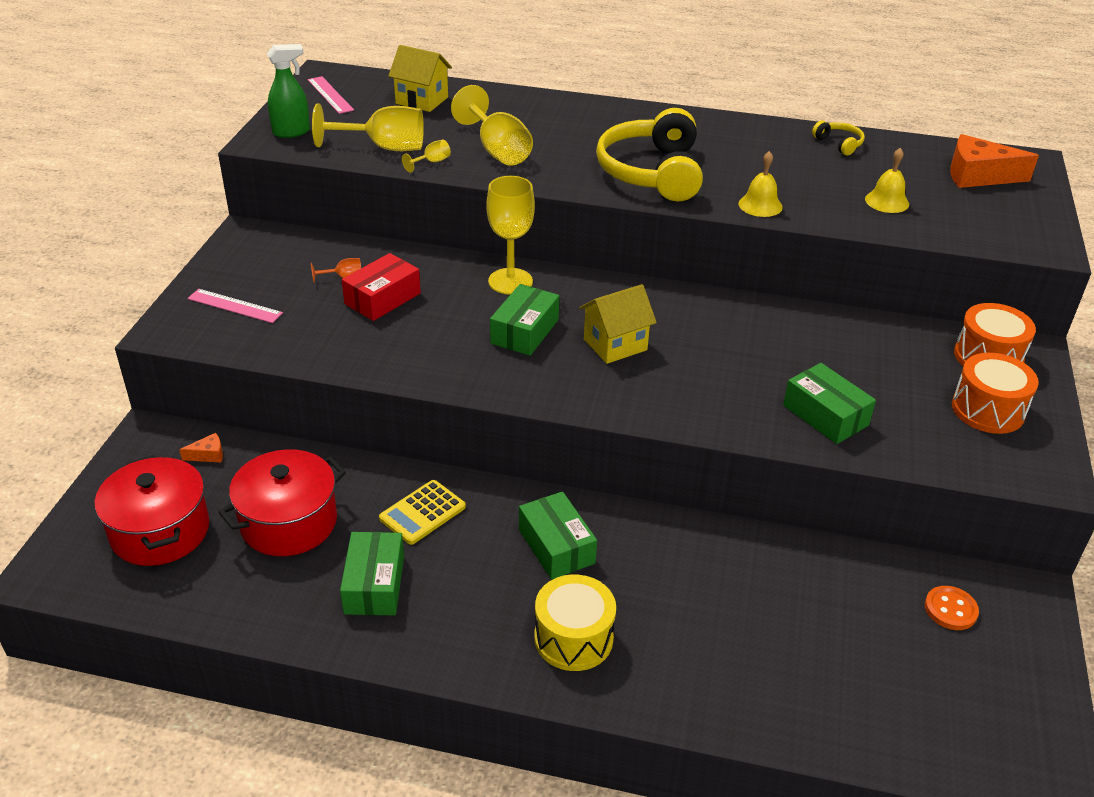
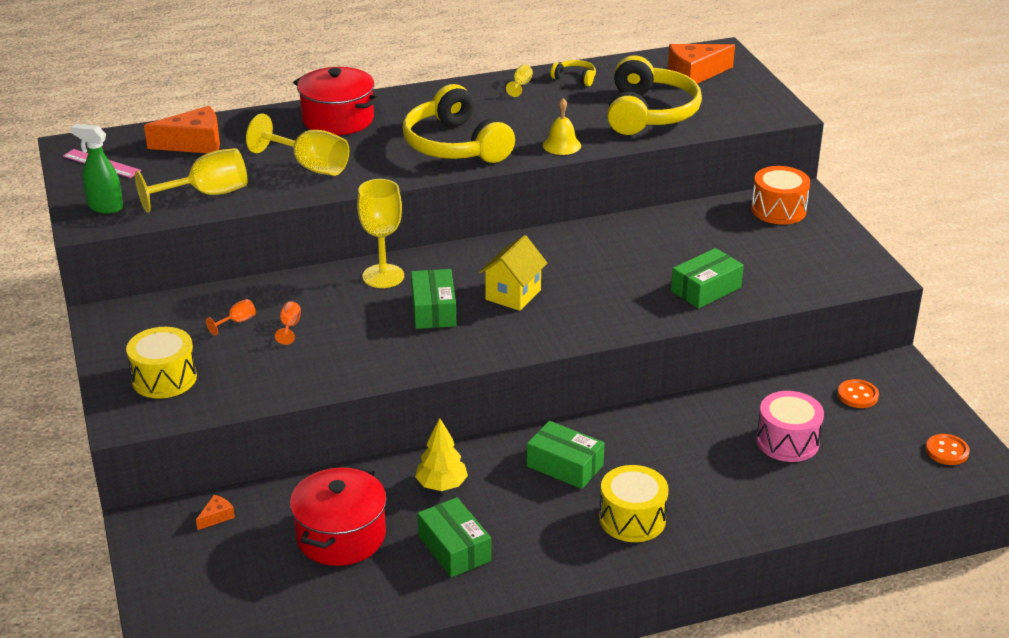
camera: 30 degrees left, 5 degrees down
red pot [95,455,209,566] -> red pot moved to [293,67,380,135]
pink ruler [188,289,283,323] -> yellow drum [126,327,197,399]
green spray bottle [267,44,310,138] -> green spray bottle turned 105 degrees counterclockwise [70,124,123,214]
red box [342,253,421,321] -> orange goblet [275,301,301,345]
yellow calculator [379,480,466,545] -> yellow tree [415,418,468,491]
yellow house [388,45,452,112] -> orange cheese [144,106,220,153]
yellow goblet [402,140,451,173] -> yellow goblet moved to [506,65,533,97]
green box [783,363,876,444] -> green box turned 60 degrees counterclockwise [671,248,744,309]
yellow bell [865,148,909,213] -> yellow headphones [607,55,702,135]
orange drum [952,353,1039,434] -> none
none -> pink drum [756,391,824,462]
none -> orange button [926,434,970,465]

